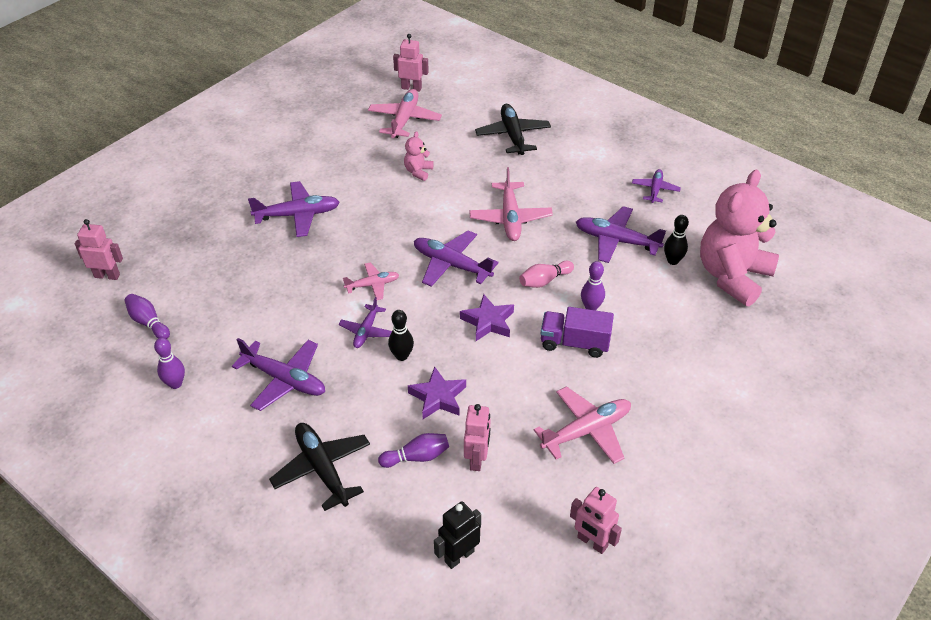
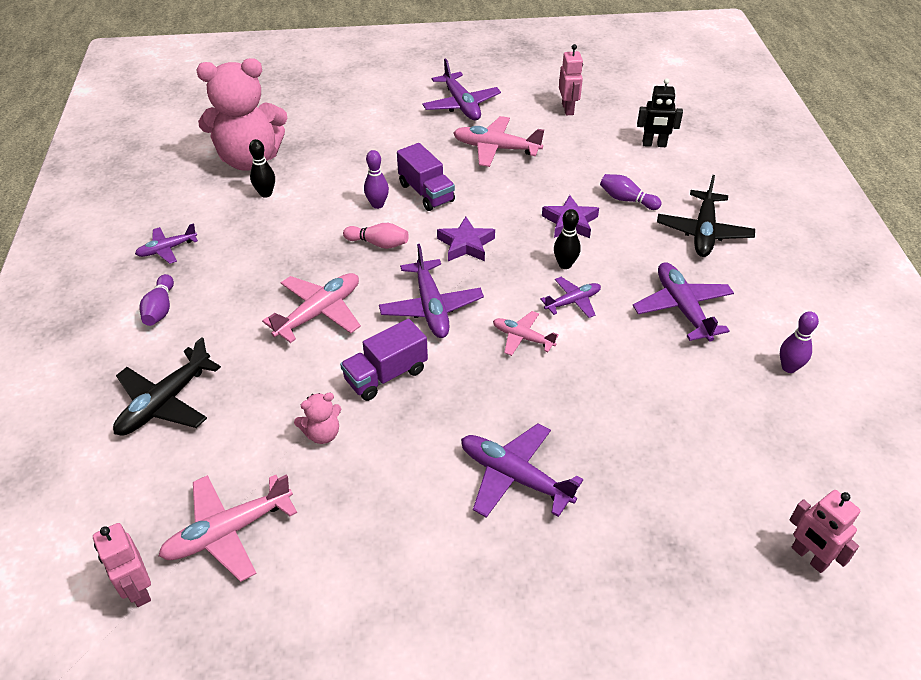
camera: 135 degrees left, 0 degrees up
purple bowling pin [125,294,170,339] -> purple bowling pin moved to [139,274,174,326]
pink robot [464,404,491,471] -> none
purple plane [576,206,666,263] -> purple plane moved to [422,58,501,120]
none -> purple truck [340,318,428,401]

